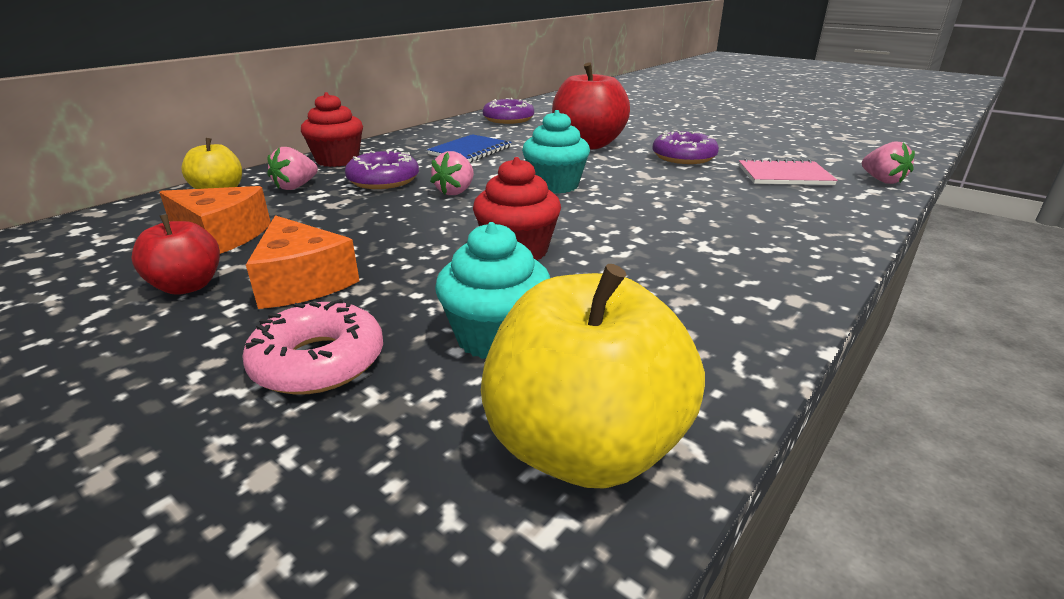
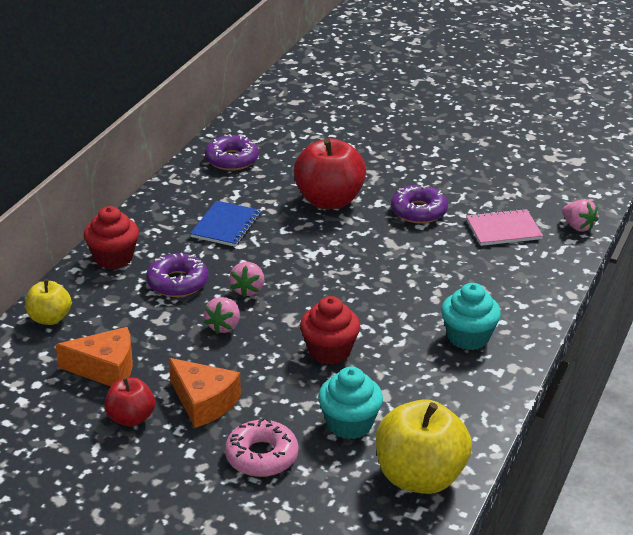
camera: 15 degrees left, 5 degrees up
pink strawberry [267,147,318,190] -> pink strawberry moved to [204,297,240,334]
turquoise cupcake [522,110,590,194] -> turquoise cupcake moved to [441,283,501,350]

